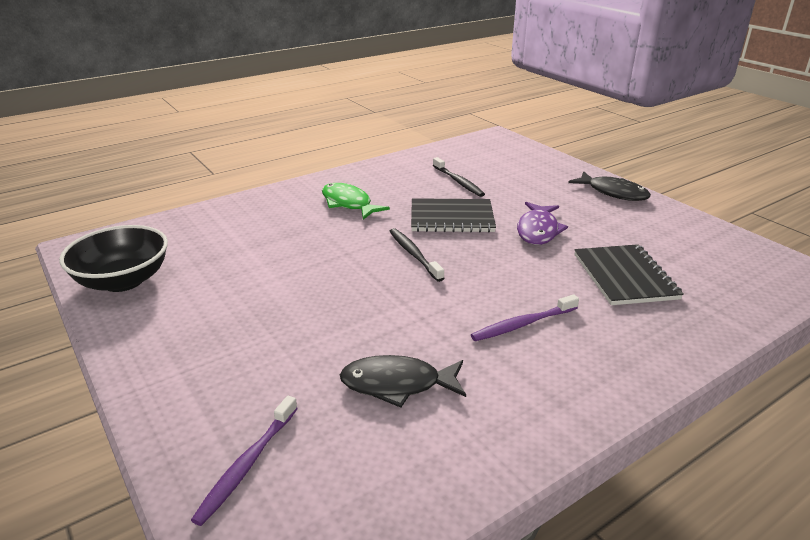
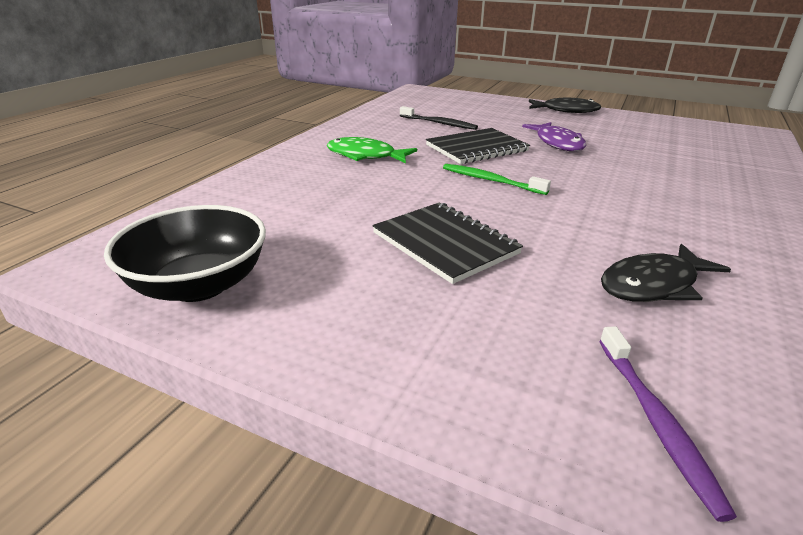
camera: 30 degrees left, 0 degrees up
black toothbrush [389,228,444,282] -> green toothbrush [443,164,551,195]
purple toothbrush [471,294,579,341] -> none
black notebook [574,244,684,305] -> black notebook moved to [372,202,523,284]

